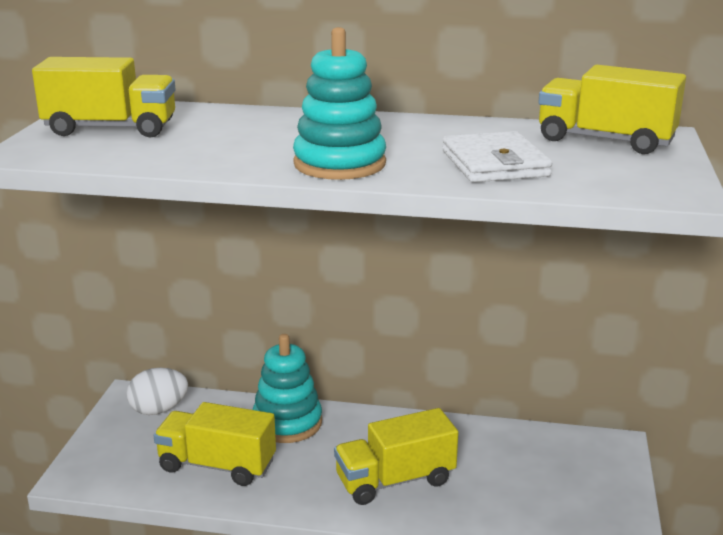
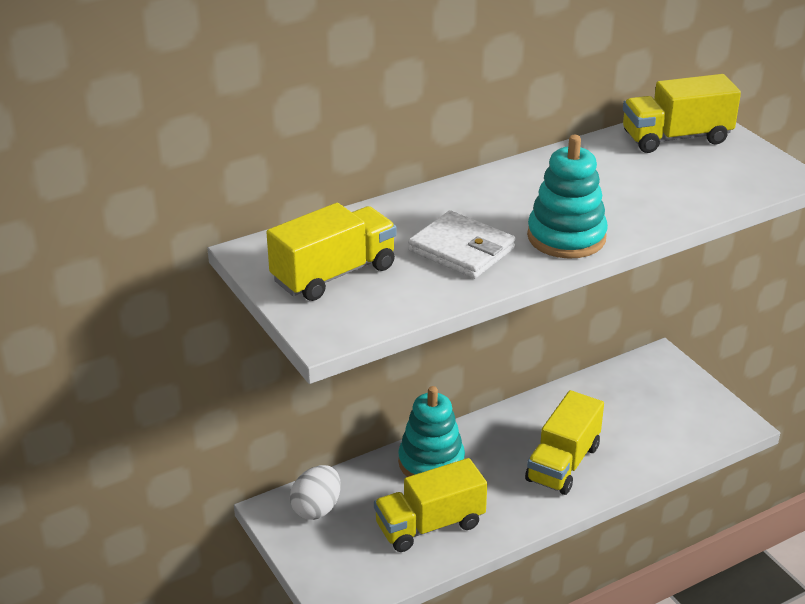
camera: 40 degrees left, 10 degrees up
white wallet [442,131,552,182] -> white wallet moved to [408,210,516,279]

